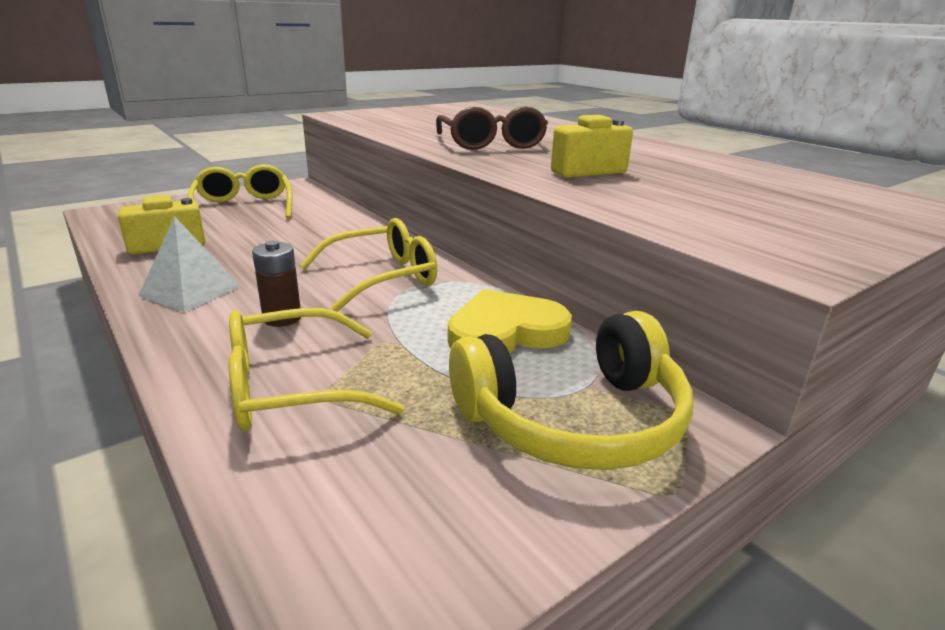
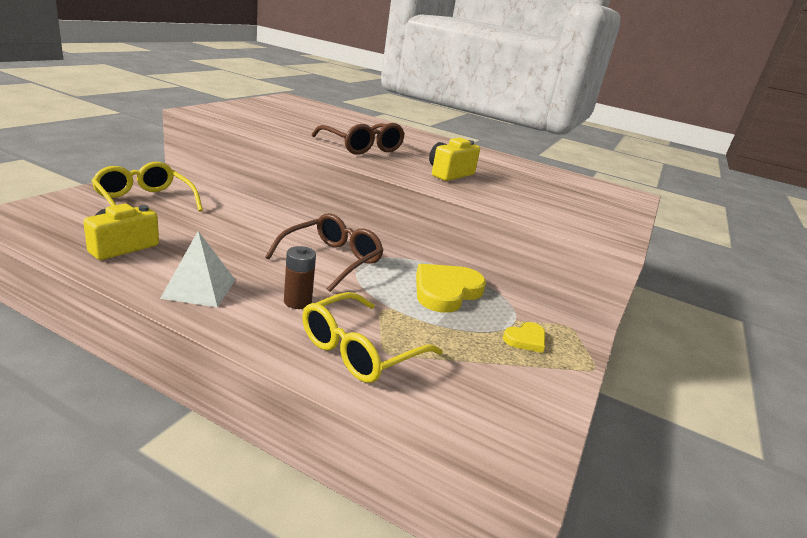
camera: 30 degrees left, 0 degrees up
yellow glasses [300,218,437,312] -> brown glasses [265,213,384,292]
yellow headphones [449,311,693,470] -> yellow heart [503,322,545,353]

